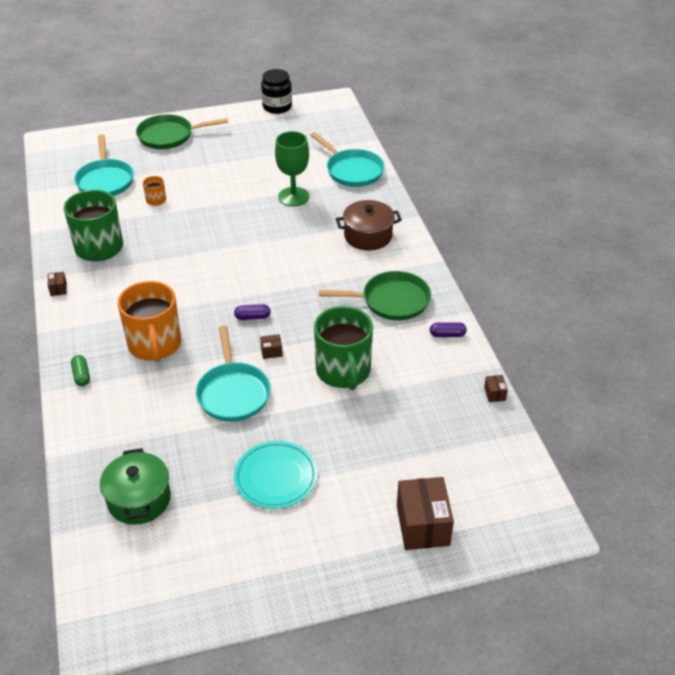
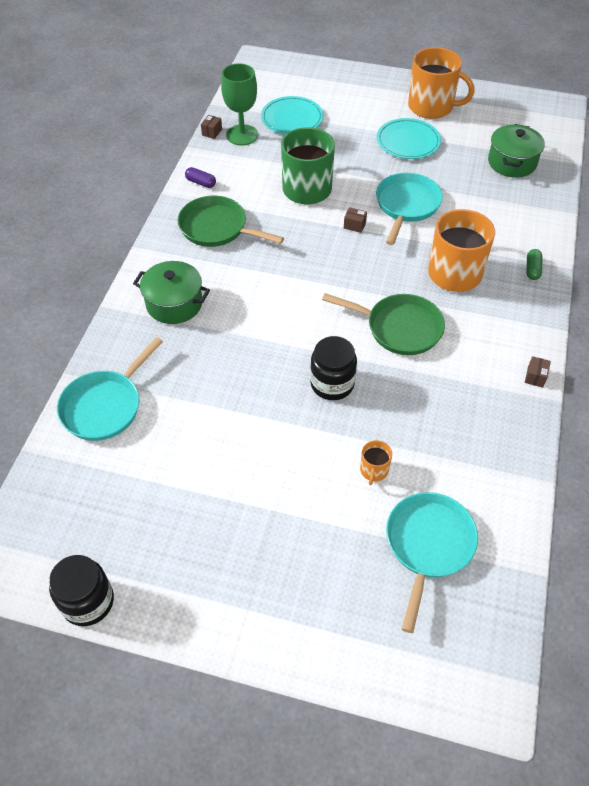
camera: 150 degrees left, 10 degrees up
green mug [64,190,123,262] -> none
green pan [136,114,228,149] -> green pan moved to [322,293,445,355]
purple capsule [234,304,271,320] -> none
green goblet [275,131,309,207] -> green goblet moved to [221,63,258,145]
turquoise pan [310,132,385,187] -> turquoise pan turned 135 degrees counterclockwise [57,337,163,441]
brown pot [336,200,402,251] -> green pot [133,261,210,324]
brown box [397,477,454,550] -> none
none -> turquoise plate [261,96,323,134]
none -> black jar [310,336,357,400]
none -> orange mug [408,47,474,119]

